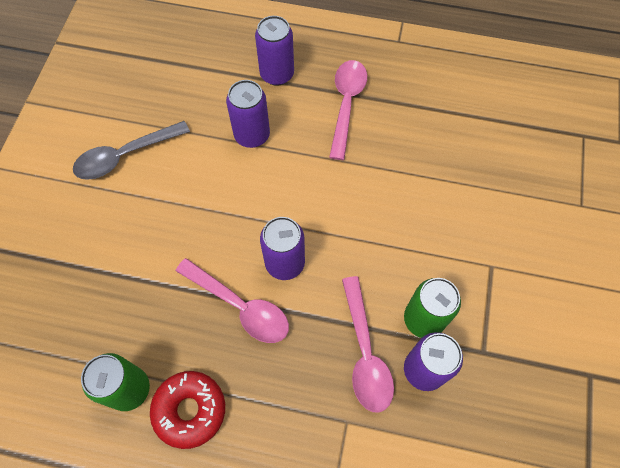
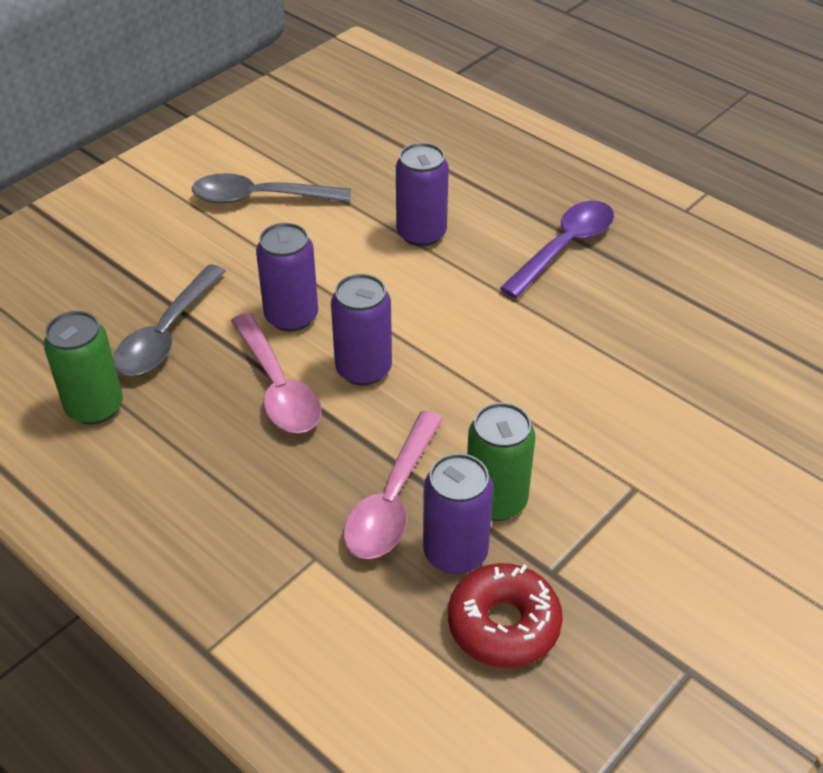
camera: 30 degrees right, 20 degrees down
red donut [150,371,225,449] -> red donut moved to [448,563,563,668]
purple can [255,16,294,86] -> purple can moved to [256,223,318,332]
pink spoon [329,60,367,160] -> purple spoon [500,201,614,298]
none -> grey spoon [113,264,226,376]

